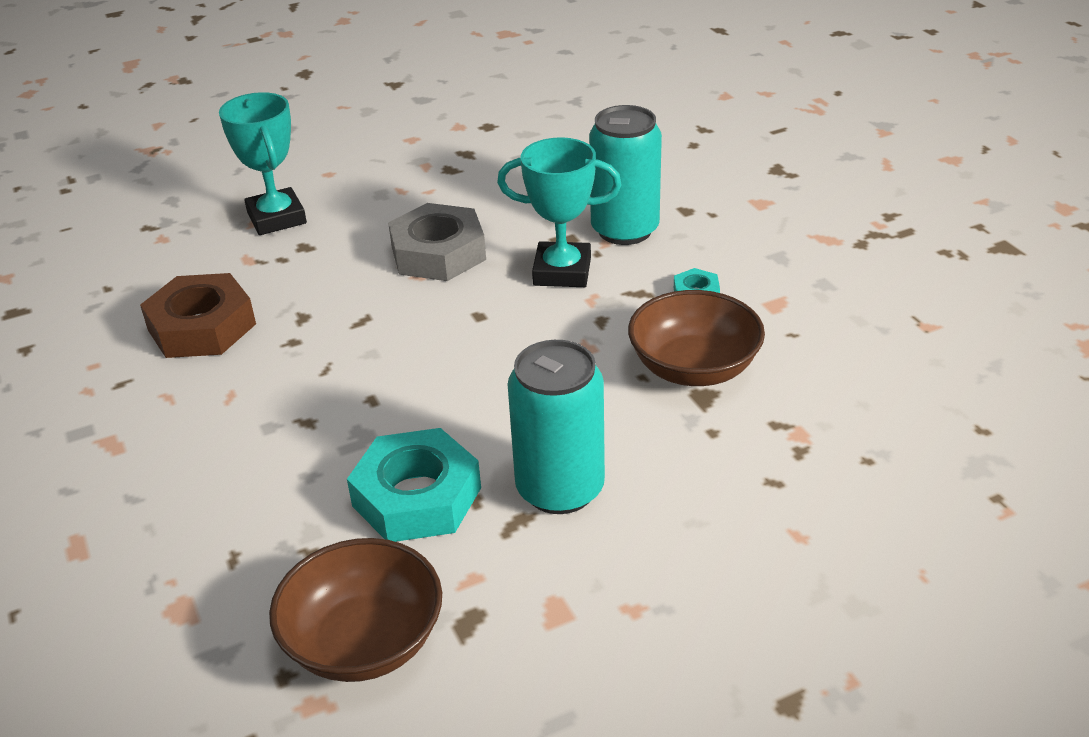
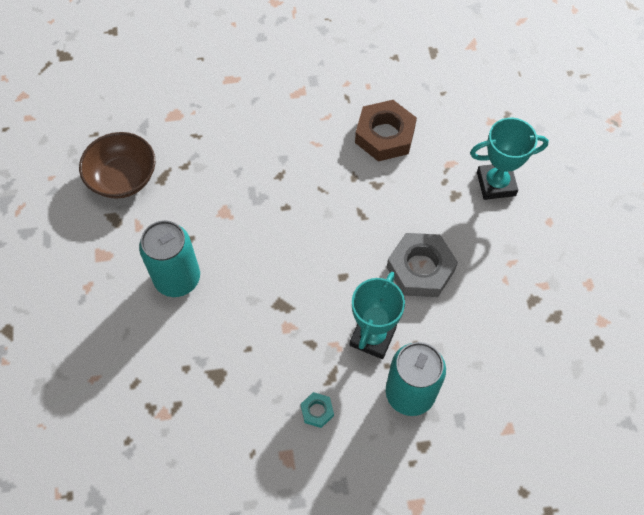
camera: 105 degrees right, 25 degrees up
turquoise nut [347,428,481,542] -> none
brown bowl [628,290,765,386] -> none

